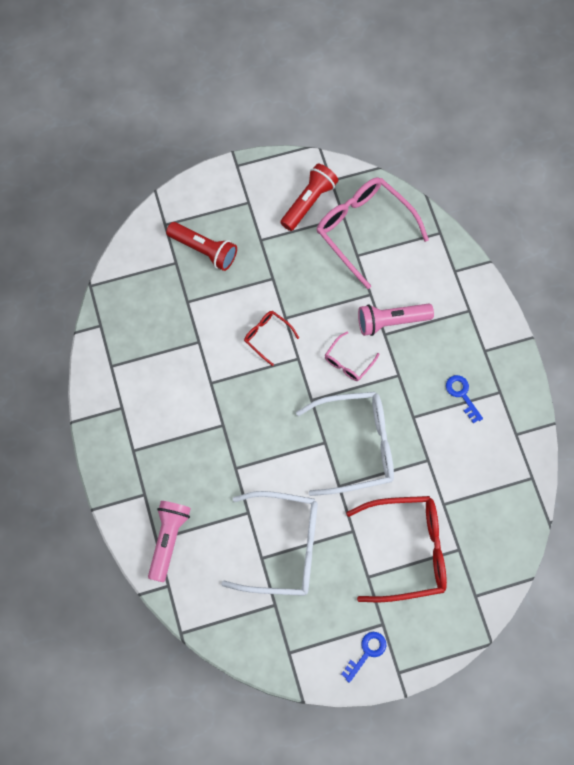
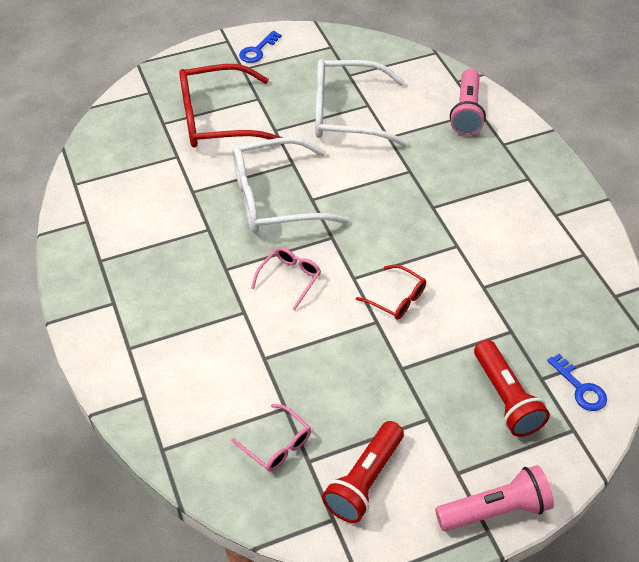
camera: 175 degrees right, 20 degrees down
red flashlight [166,222,237,271] -> red flashlight turned 135 degrees counterclockwise [474,340,550,437]
pink glasses [317,177,429,289] -> pink glasses [231,404,311,472], size x0.47
pink flashlight [358,304,434,336] -> pink flashlight moved to [435,465,554,531]
blue key [446,375,483,423] -> blue key moved to [547,354,607,411]

